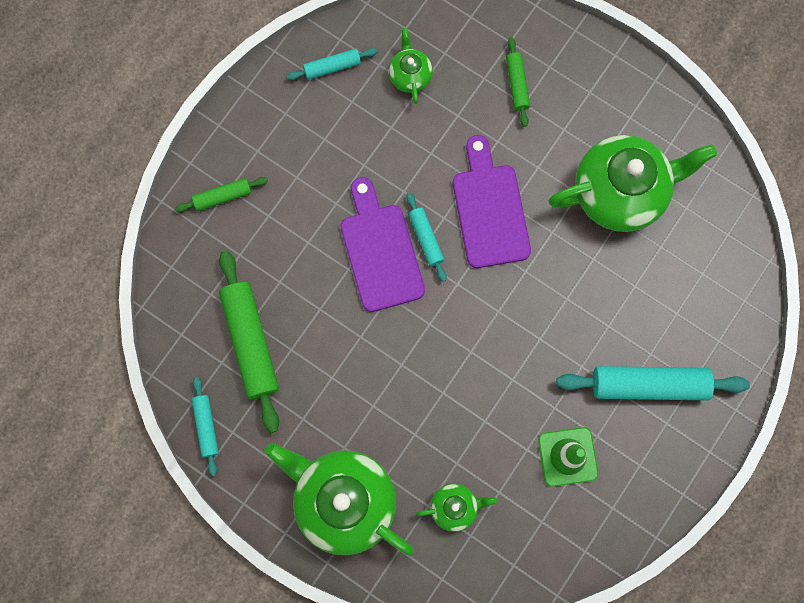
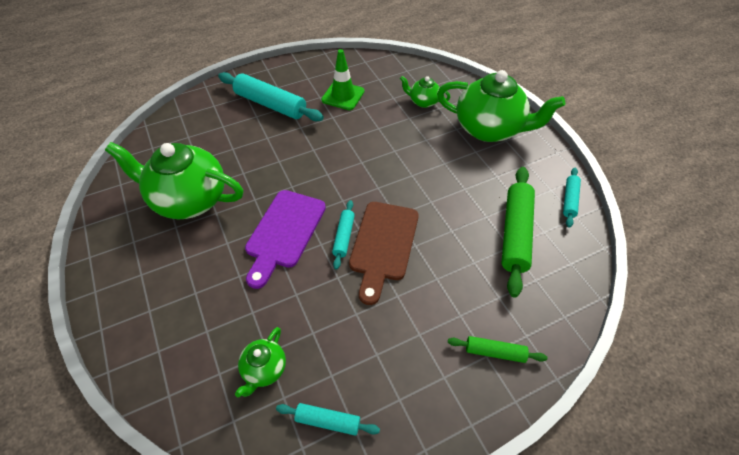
camera: 150 degrees left, 25 degrees down
green teapot [265,443,414,556] -> green teapot turned 45 degrees counterclockwise [437,70,566,142]
purple cutting board [340,177,425,312] -> brown cutting board [349,202,419,305]
green rolling pin [506,37,530,127] -> none

